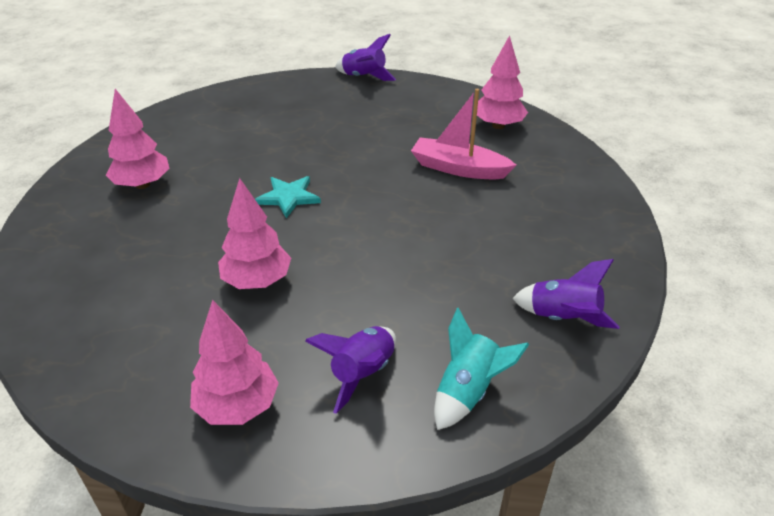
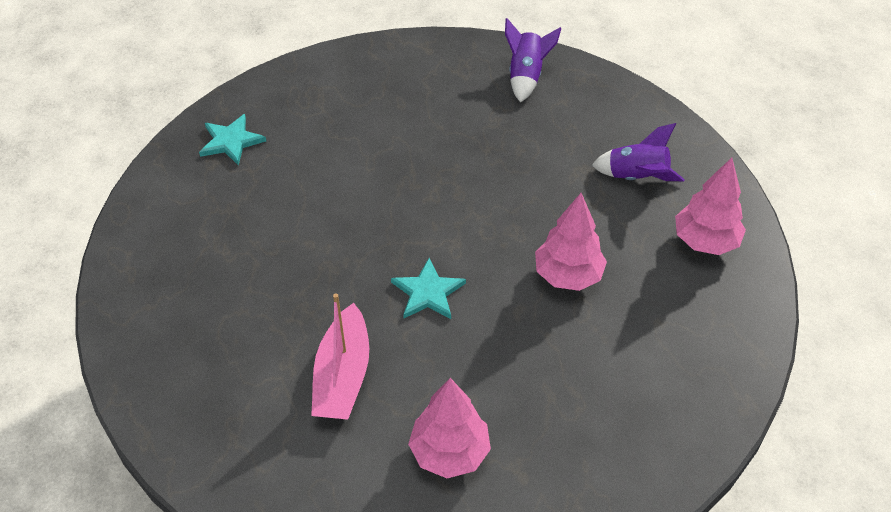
camera: 105 degrees left, 10 degrees up
purple rocket [335,34,396,81] -> none
pink boat [411,89,516,179] -> pink boat moved to [311,293,369,420]
turquoise rocket [434,308,529,430] -> none
pink tree [477,35,528,129] -> turquoise star [199,114,266,166]

